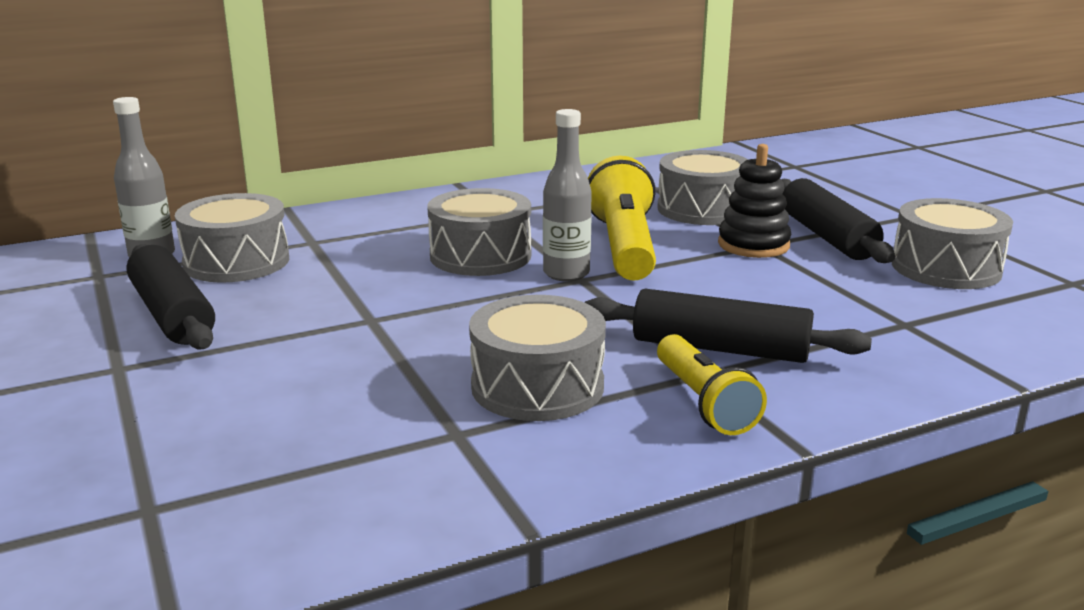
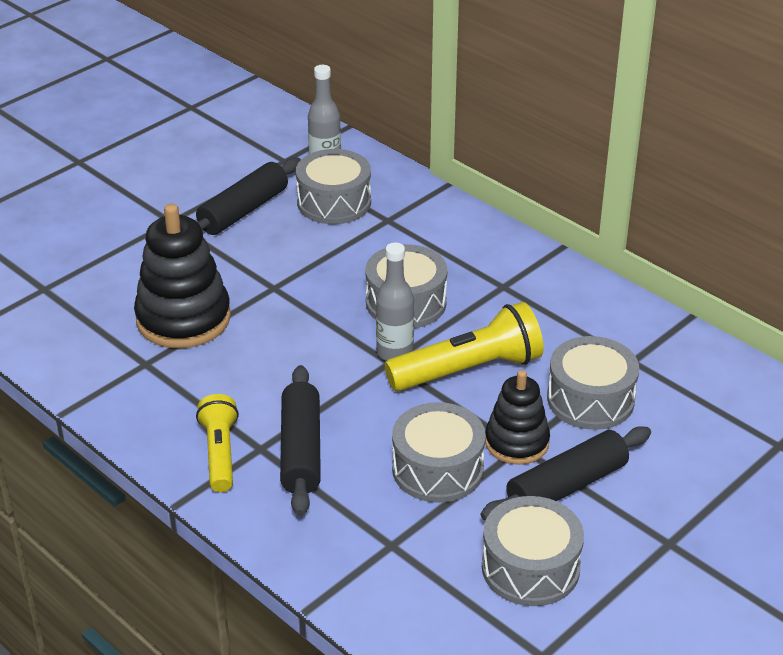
camera: 70 degrees right, 15 degrees up
grey drum [469,295,606,421] -> grey drum moved to [392,402,486,503]
yellow flashlight [657,334,767,435] -> yellow flashlight turned 120 degrees clockwise [196,394,239,492]
none -> black stacking toy [134,204,231,348]

